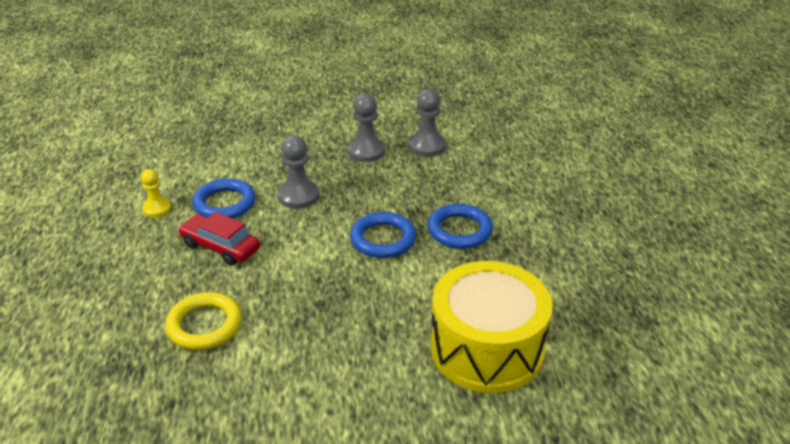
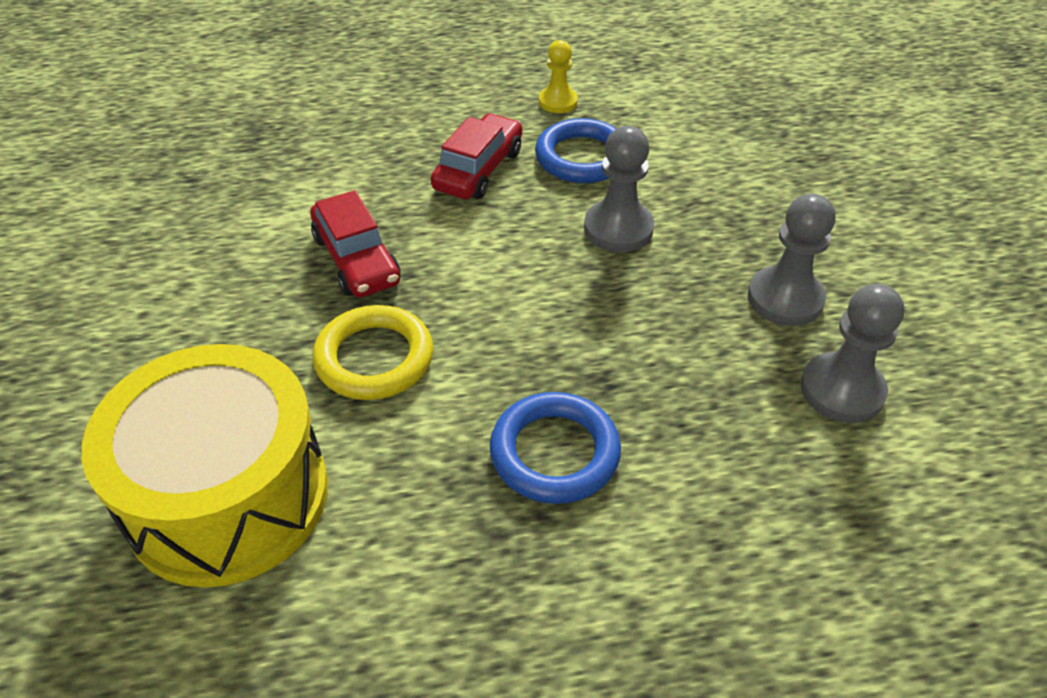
camera: 85 degrees right, 10 degrees up
yellow ring [165,292,242,350] -> yellow ring moved to [313,305,433,400]
blue ring [350,212,416,258] -> none
none -> red car [310,190,400,297]

